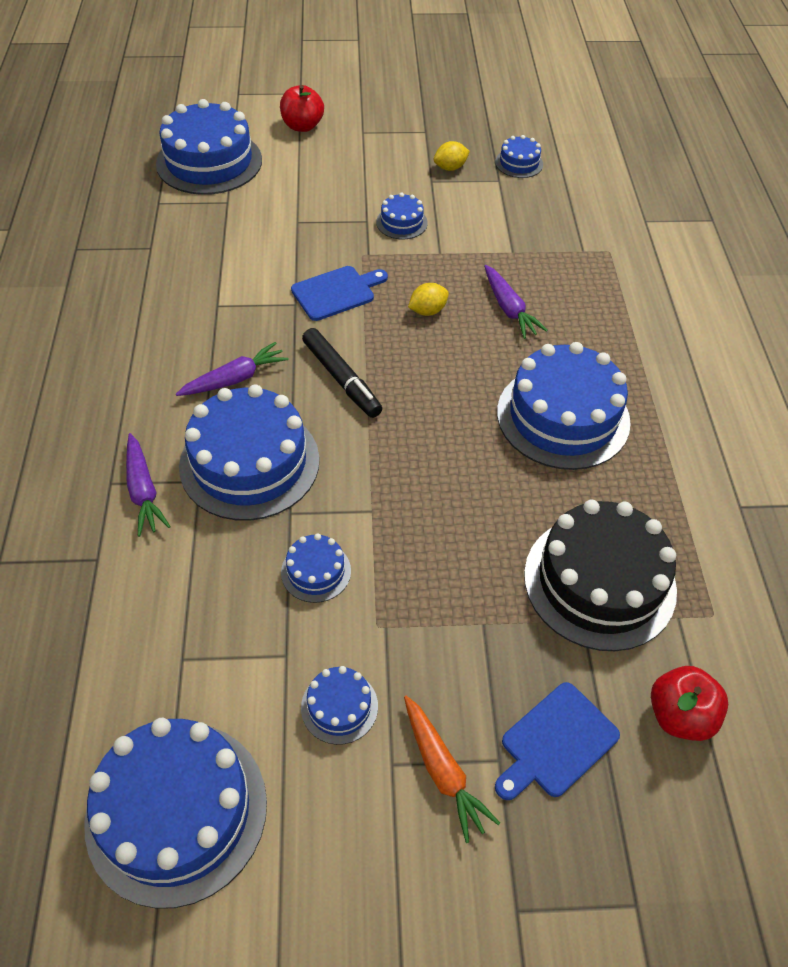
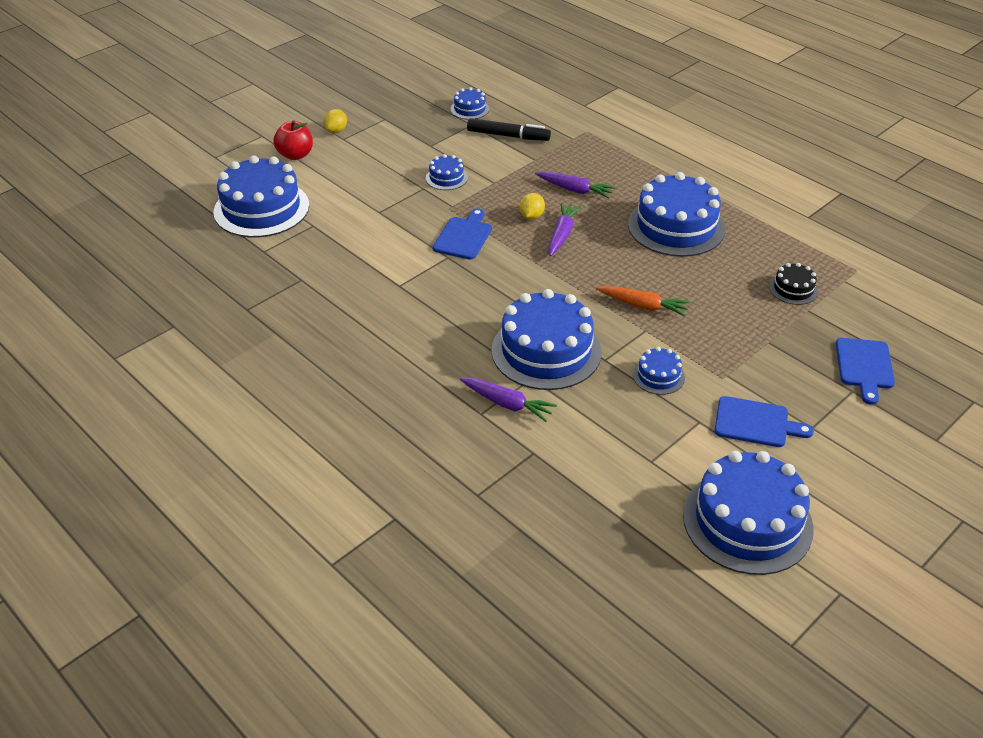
camera: 40 degrees left, 10 degrees down
purple carrot [176,342,289,396] -> purple carrot moved to [548,203,581,256]
blue cake [301,666,378,745] -> blue cutting board [714,396,814,447]
black marker [302,328,382,418] -> black marker moved to [467,118,551,141]
orange carrot [404,695,500,843] -> orange carrot moved to [596,286,690,316]
yellow lemon [434,141,470,171] -> yellow lemon moved to [323,109,347,133]
black cake [524,500,677,651] -> black cake [769,263,818,305], size x0.46
red apple [651,666,728,741] -> none

